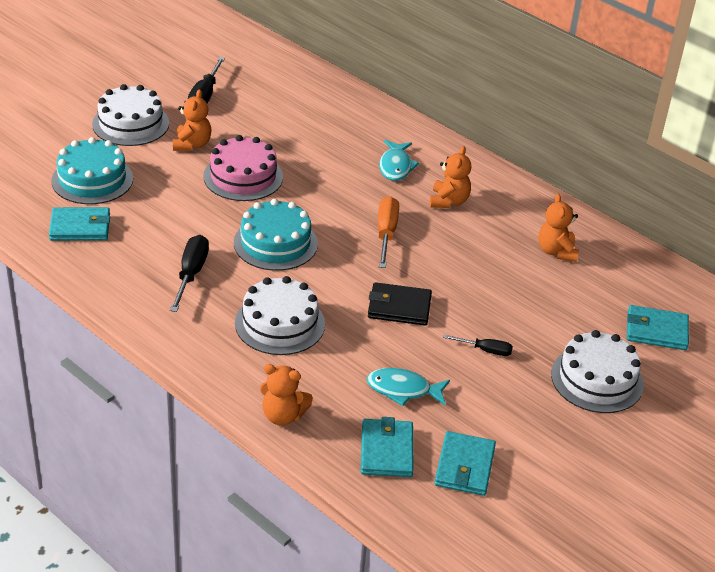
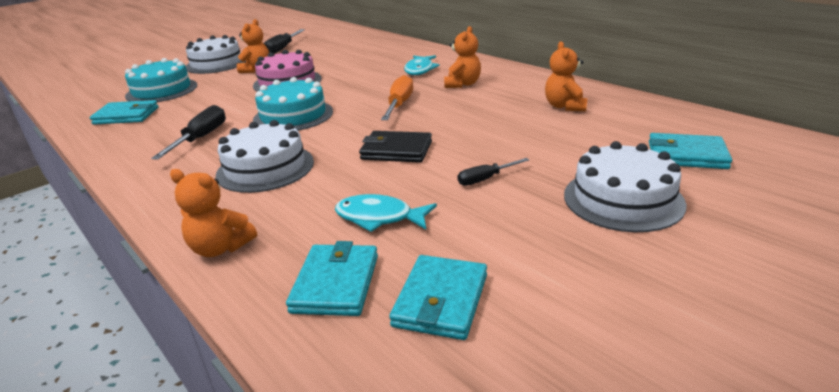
camera: 10 degrees right, 10 degrees down
black screwdriver [443,335,513,356] -> black screwdriver turned 135 degrees clockwise [458,158,529,186]

